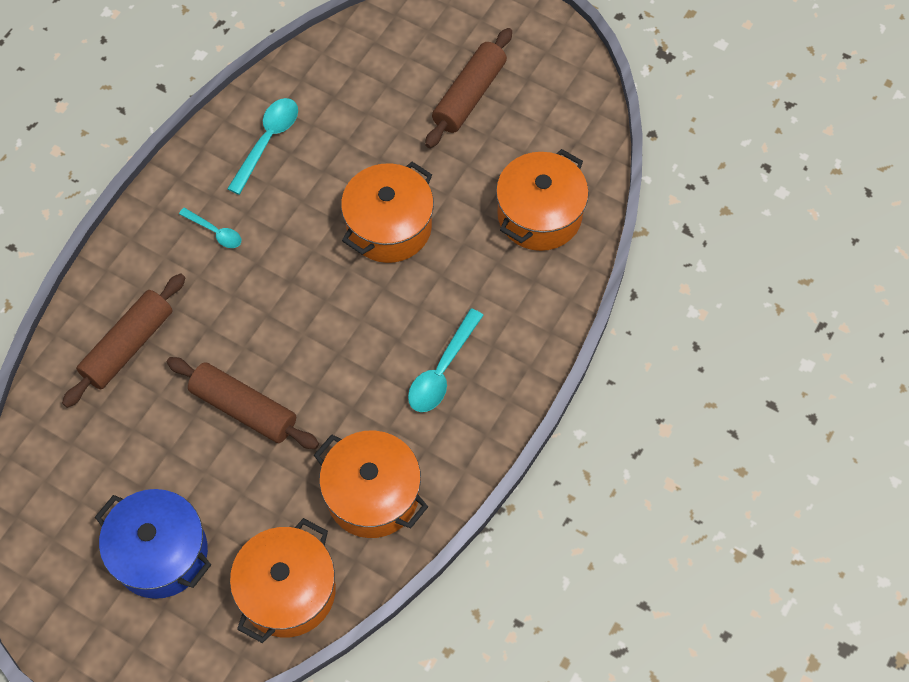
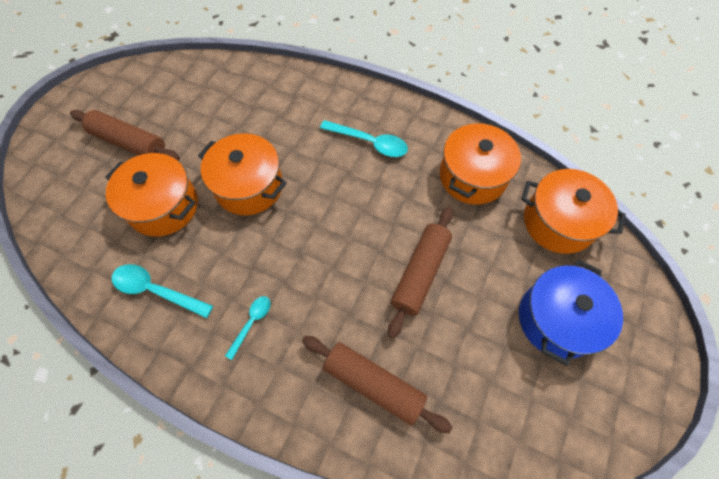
camera: 95 degrees left, 0 degrees up
orange pot [496,149,589,251] -> orange pot moved to [105,153,198,236]

